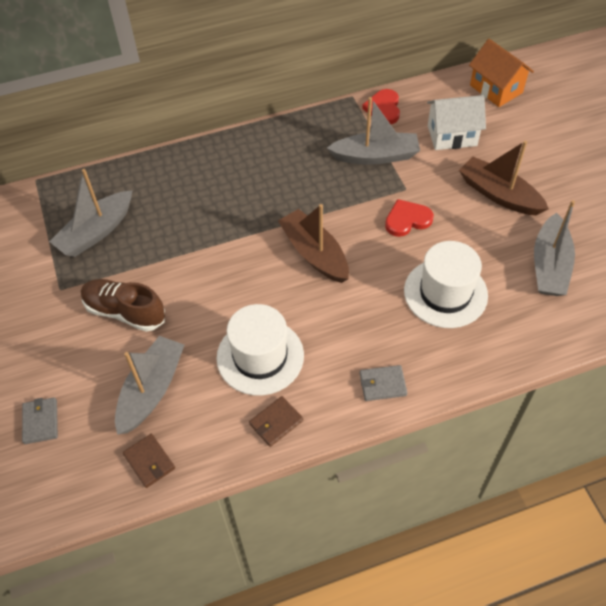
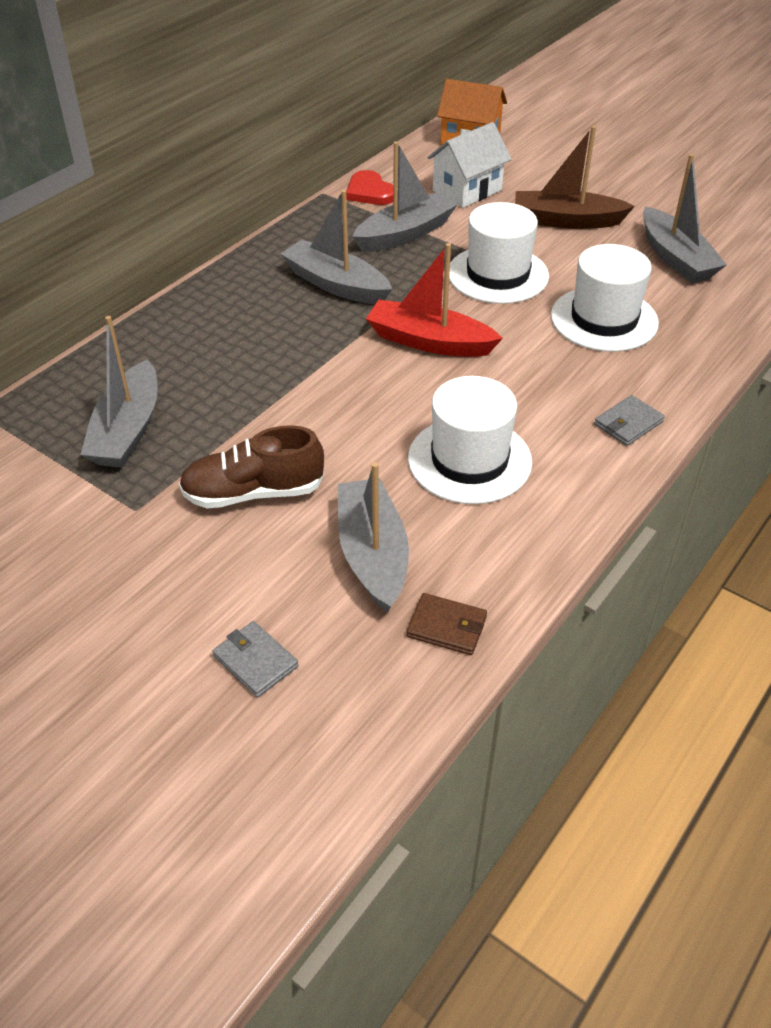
camera: 35 degrees left, 10 degrees down
brown wallet [249,396,303,447] -> none
brown boat [278,204,349,283] -> red boat [366,243,503,357]
red heart [385,199,434,237] -> white hat [449,202,549,304]
none -> grey boat [281,190,392,304]

